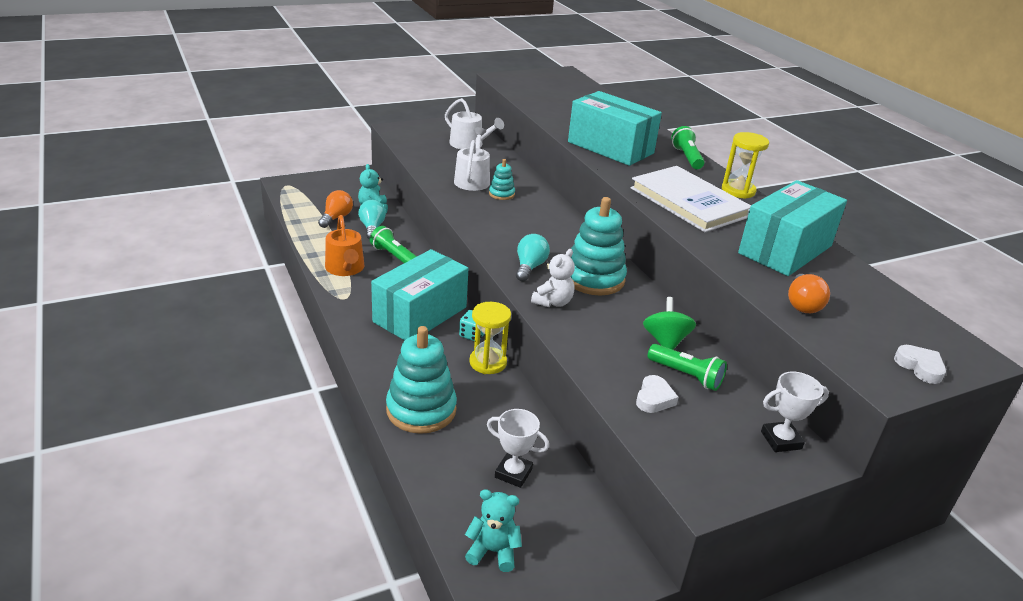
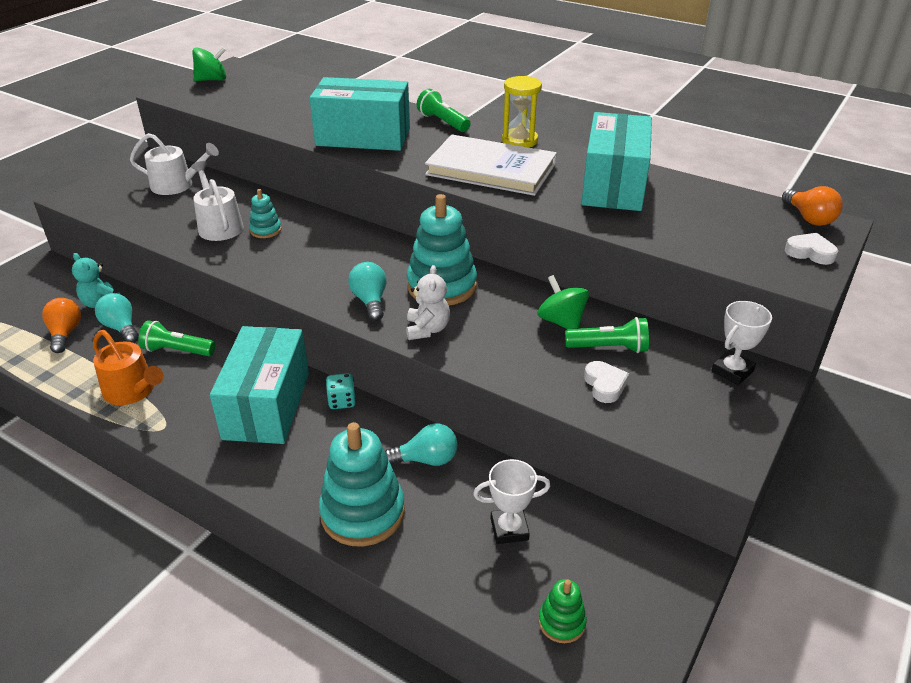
camera: 30 degrees left, 5 degrees up
turquoise teddy bear [465,489,522,572] -> green stacking toy [539,579,587,643]
yellow hourglass [469,302,511,374] -> none
orange light bulb [788,274,830,313] -> orange light bulb moved to [782,186,843,226]
none -> green spinning top [192,46,226,81]
none -> turquoise light bulb [385,423,458,466]

